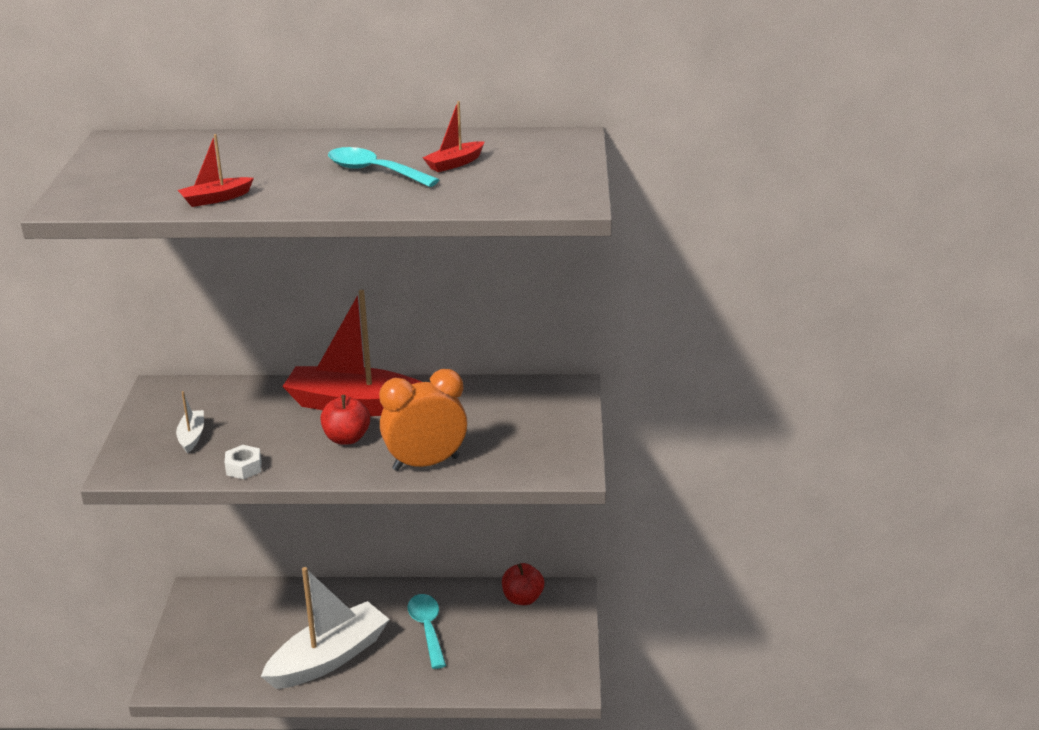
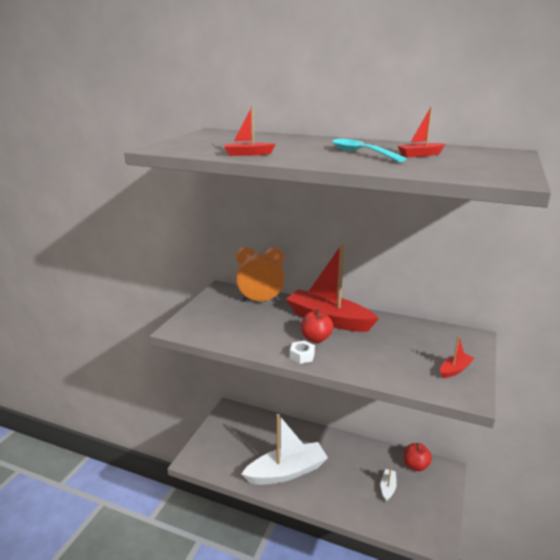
camera: 20 degrees right, 5 degrees down
white boat [176,391,204,453] -> white boat moved to [381,466,397,501]
white nut [225,445,261,479] -> white nut moved to [290,340,315,364]
orange clock [379,369,467,471] -> orange clock moved to [236,247,284,302]
turquoise spoon [407,594,446,669] -> none
none -> red boat [440,336,474,378]

